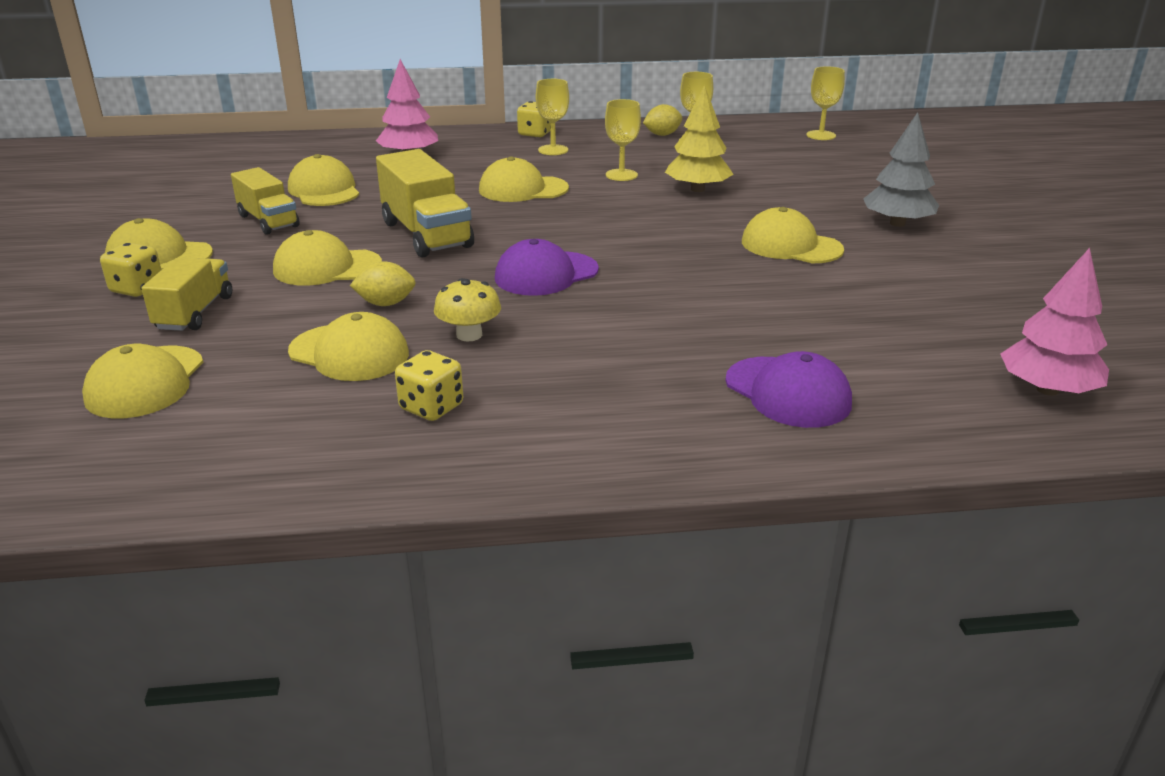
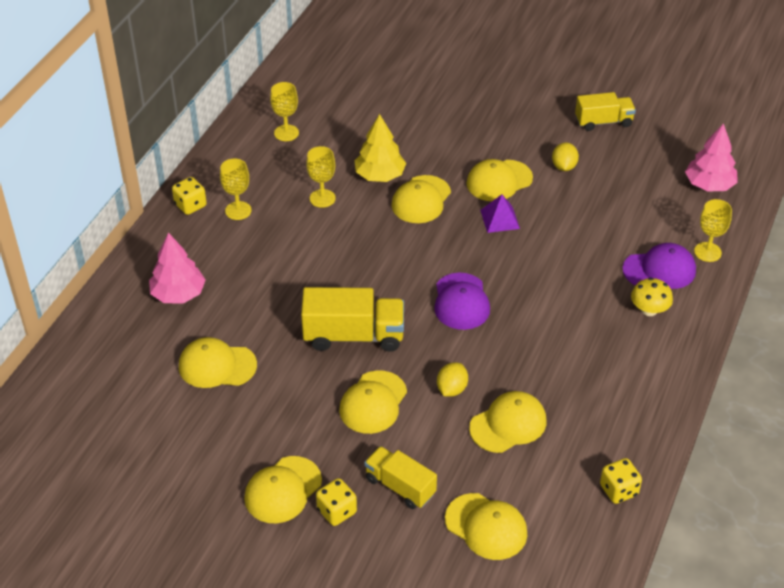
camera: 60 degrees left, 15 degrees up
yellow truck [231,167,300,235] -> yellow truck moved to [575,92,636,131]
yellow dice [395,350,463,421] -> yellow dice moved to [600,458,642,504]
yellow mushroom [434,278,501,342] -> yellow mushroom moved to [631,278,673,316]
yellow cap [479,157,569,202] -> yellow cap moved to [392,175,451,223]
yellow lemon [643,104,682,136] -> yellow lemon moved to [552,142,579,171]
yellow goblet [806,66,845,140] -> yellow goblet moved to [694,199,732,262]
grey tree [863,112,939,227] -> none
none -> purple pyramid [480,194,520,233]

